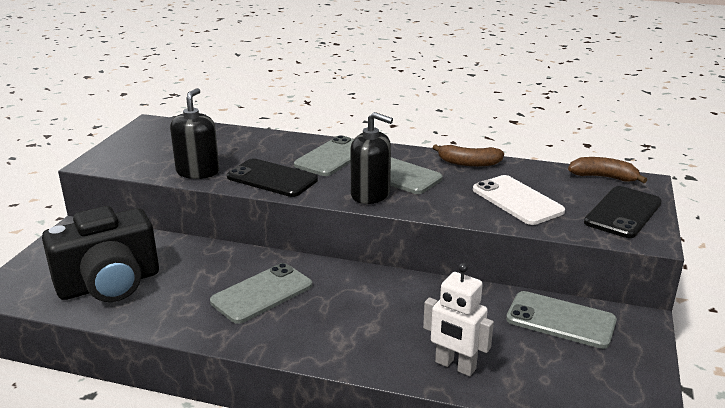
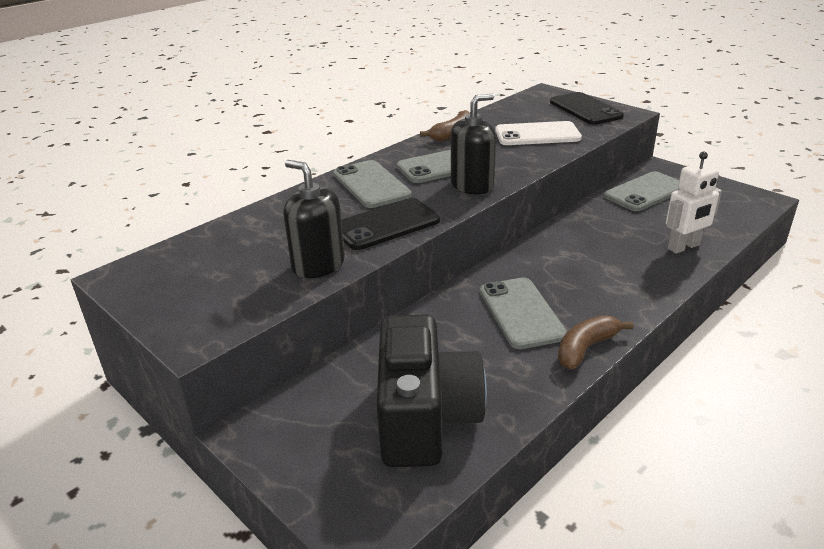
camera: 60 degrees left, 5 degrees up
brown banana [568,157,647,183] -> brown banana moved to [558,315,634,369]

